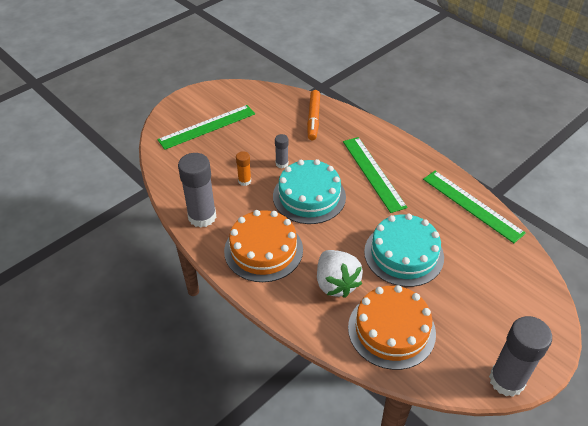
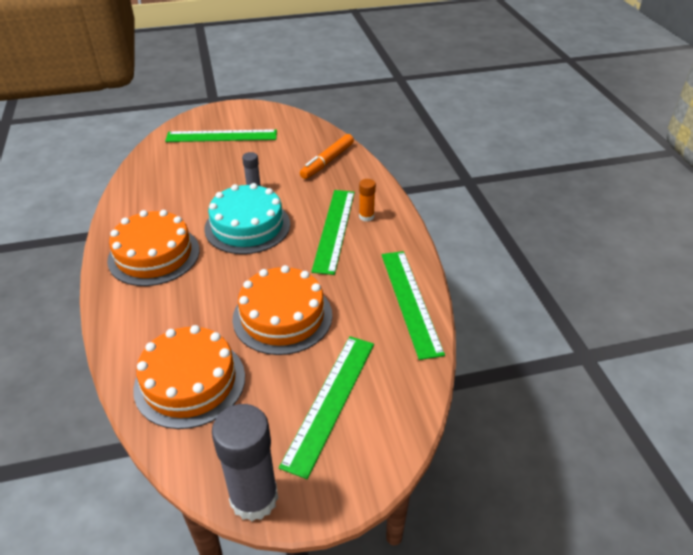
camera: 30 degrees right, 5 degrees down
grey glue stick [178,153,216,228] -> none
orange glue stick [236,151,251,186] -> orange glue stick moved to [359,179,376,221]
white strawberry [317,250,363,298] -> none
turquoise cake [364,213,444,287] -> orange cake [232,265,332,355]
none -> green ruler [279,336,374,479]

